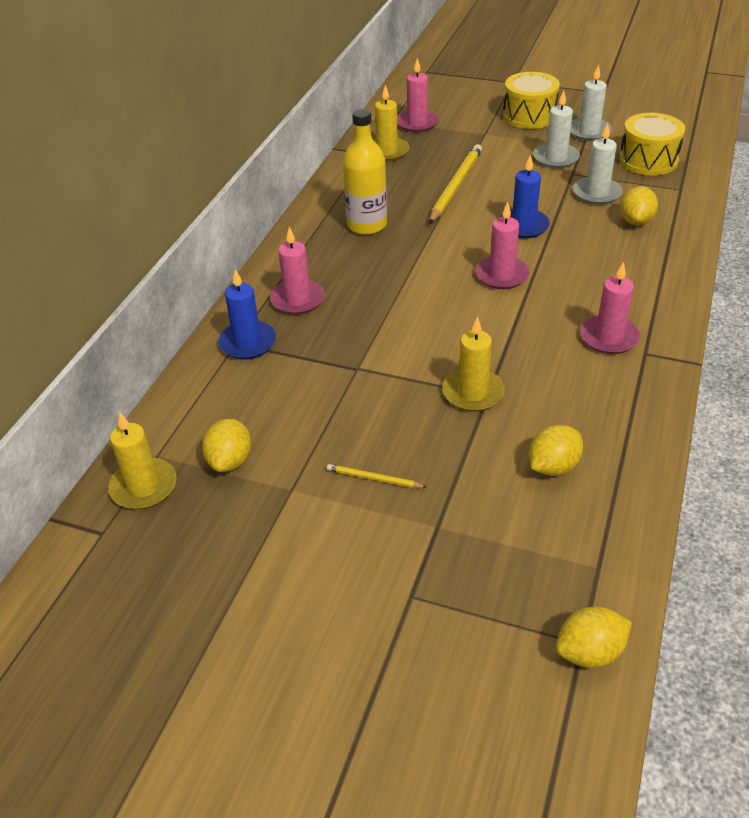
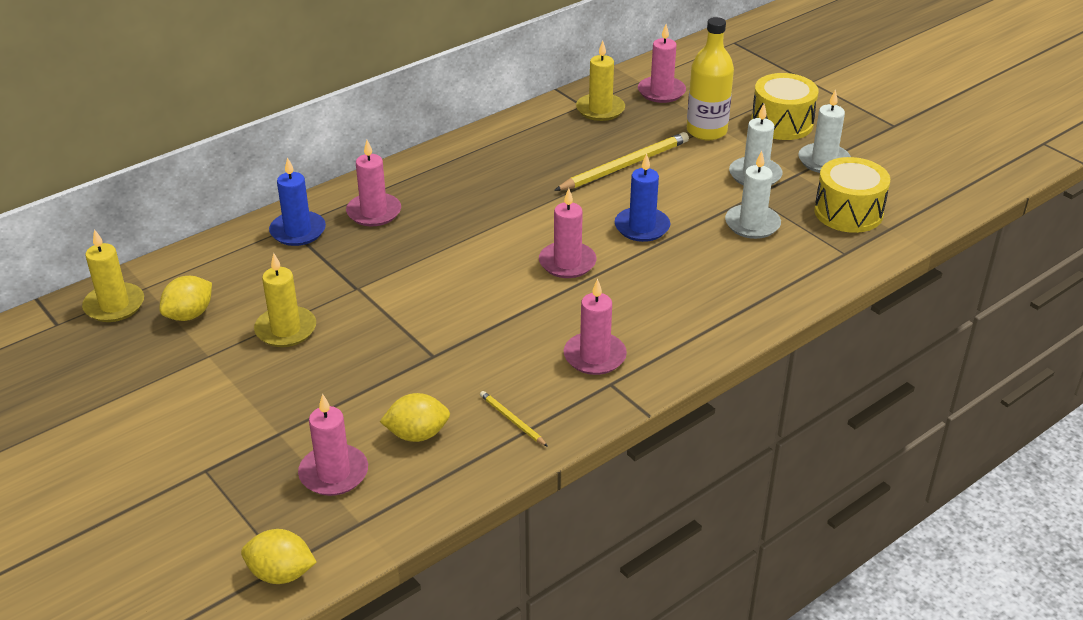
camera: 30 degrees right, 5 degrees down
yellow pencil [327,464,426,488] -> yellow pencil moved to [480,391,548,447]
yellow bottle [343,109,387,235] -> yellow bottle moved to [687,17,734,140]
yellow candle [442,316,505,412] -> yellow candle moved to [254,253,316,347]
yellow lemon [620,186,658,225] -> none
none -> pink candle [298,394,368,496]

